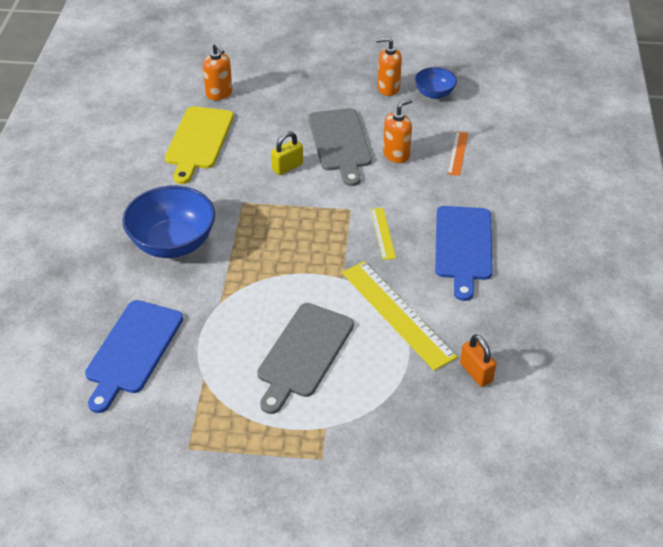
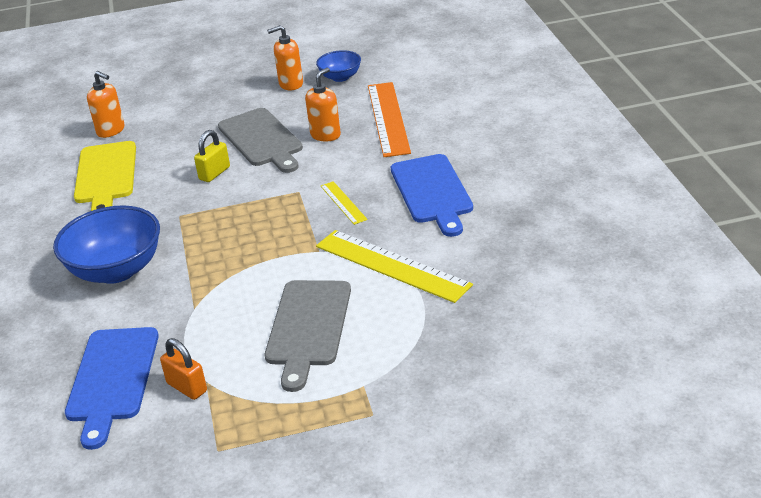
camera: 15 degrees left, 10 degrees down
orange ruler [447,131,468,176] -> orange ruler [368,82,411,157], size x1.98
orange padlock [460,334,496,387] -> orange padlock moved to [160,338,207,400]

